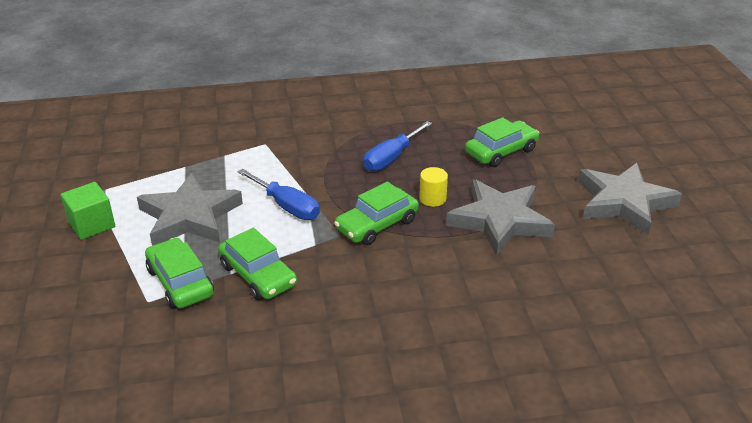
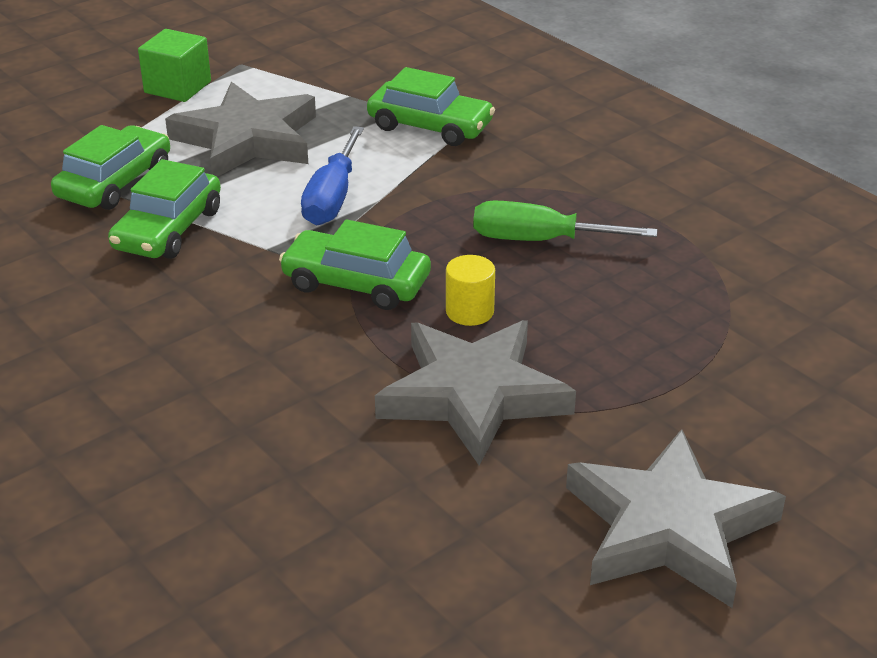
camera: 60 degrees right, 0 degrees up
blue screwdriver [363,121,432,171] -> green screwdriver [473,200,657,241]
green car [465,117,539,167] -> green car moved to [367,67,495,146]

